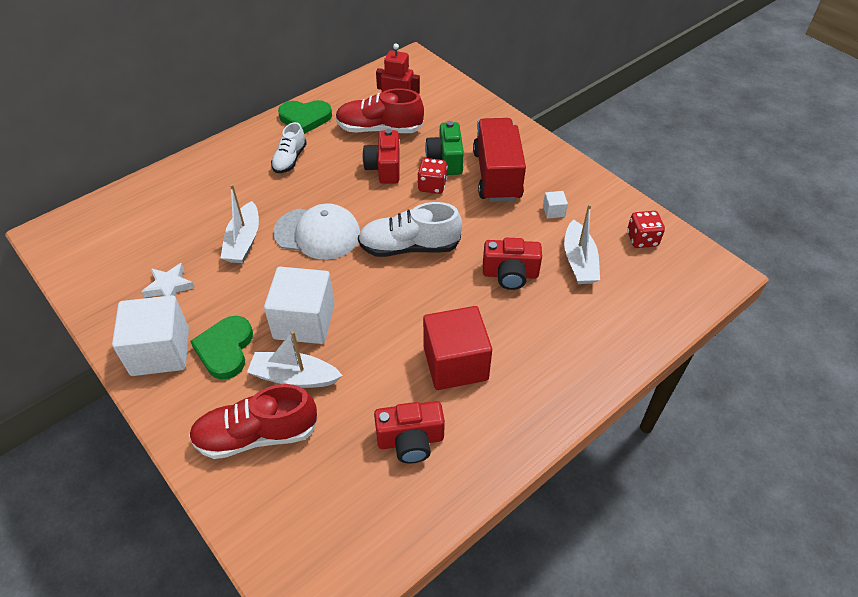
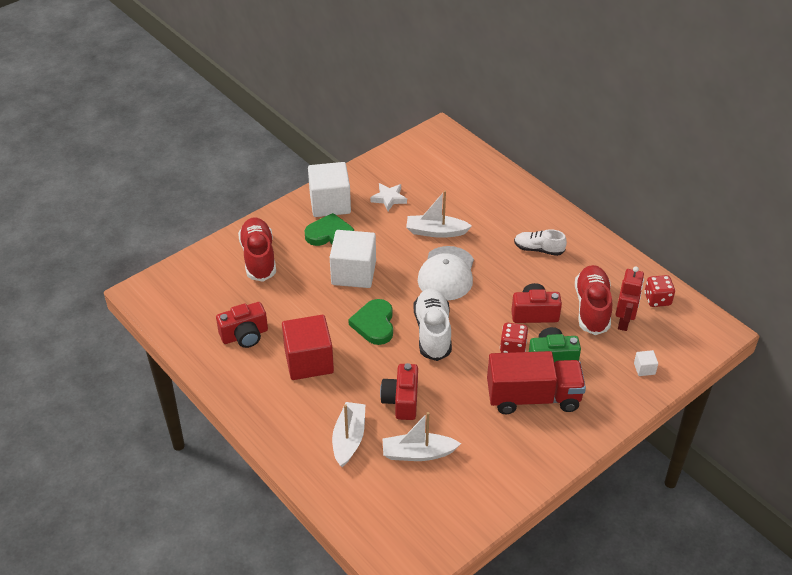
camera: 90 degrees right, 5 degrees down
white boat [247,331,343,388] -> white boat moved to [332,402,365,467]
green heart [278,100,332,134] -> green heart moved to [348,299,393,345]
red camera [374,401,445,464] -> red camera turned 105 degrees counterclockwise [216,302,268,348]
white cube [543,191,568,219] -> white cube moved to [634,350,658,376]
red dice [627,211,665,248] -> red dice moved to [644,275,675,307]

